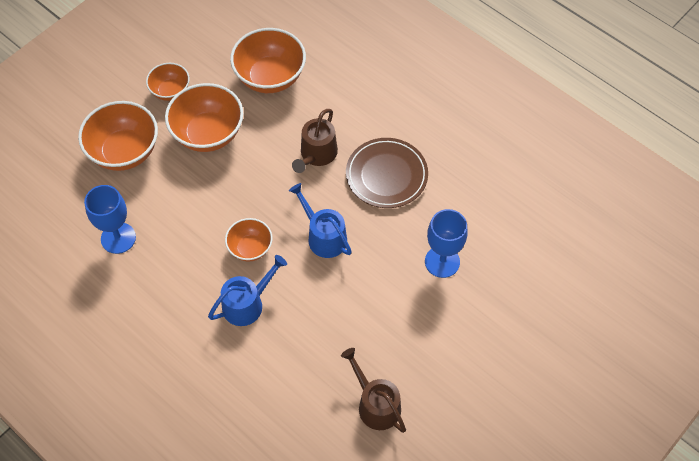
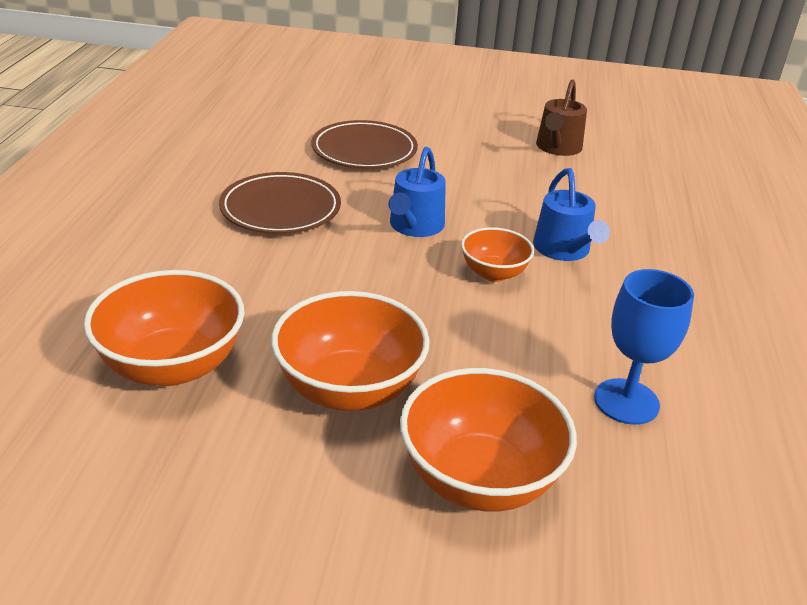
camera: 125 degrees left, 25 degrees down
orange bowl [146,63,190,101] -> none
blue watering can [208,255,287,326] -> blue watering can turned 120 degrees counterclockwise [533,168,610,261]
brown watering can [292,109,338,173] -> none
blue goblet [425,209,467,278] -> brown plate [311,120,418,169]

